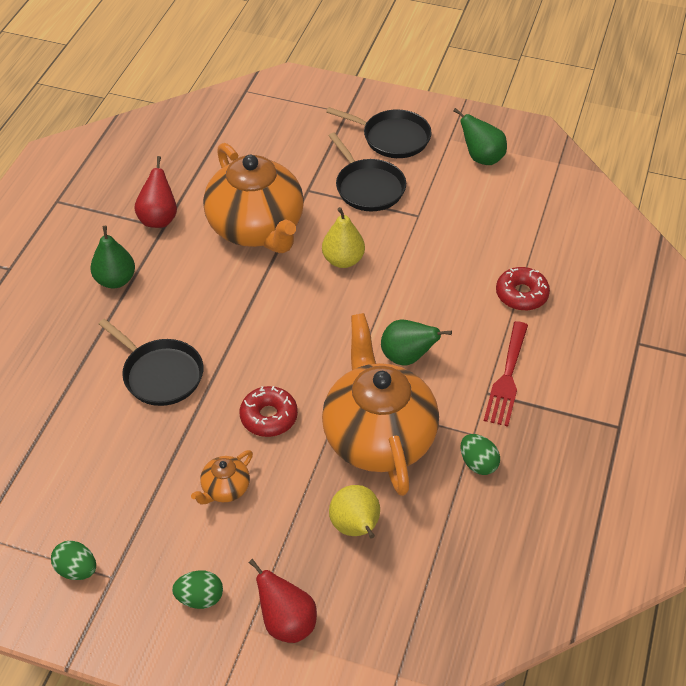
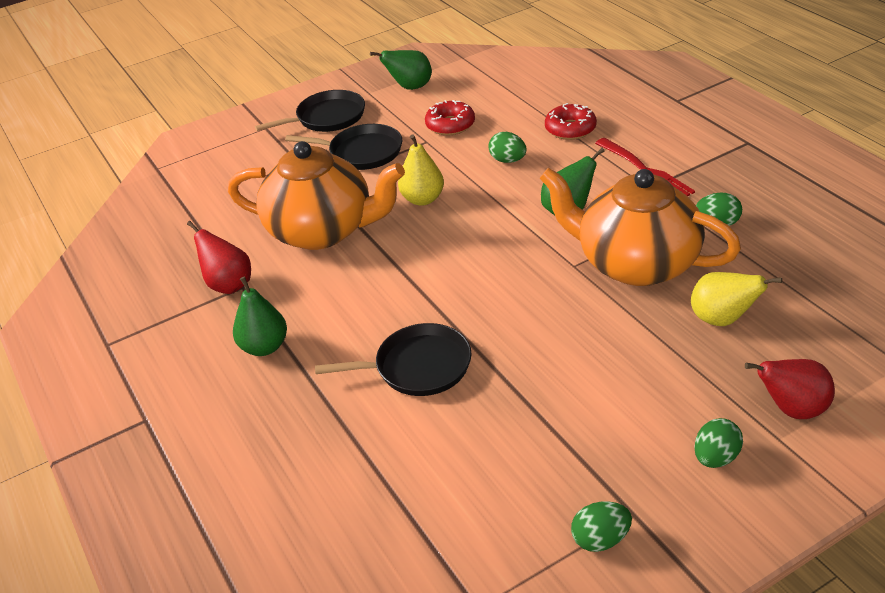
camera: 45 degrees left, 10 degrees down
orange teapot [191,450,253,504] -> none
red donut [240,386,298,437] -> red donut moved to [425,100,475,135]
none -> green egg [488,132,527,163]

